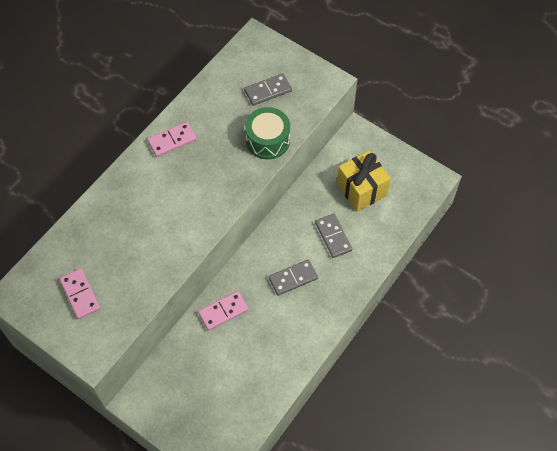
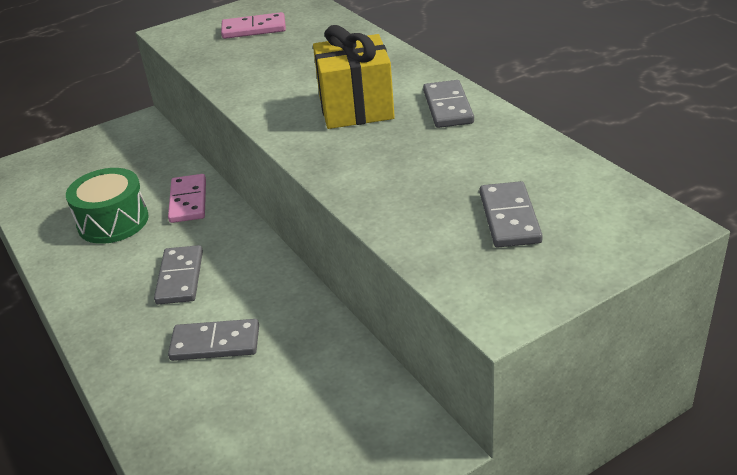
camera: 115 degrees right, 25 degrees down
pink domino [147,122,197,157] -> grey domino [423,80,474,128]
green drum [245,107,290,159] -> green drum moved to [66,168,149,244]
yellow gift [337,150,391,212] -> yellow gift moved to [313,25,395,129]

